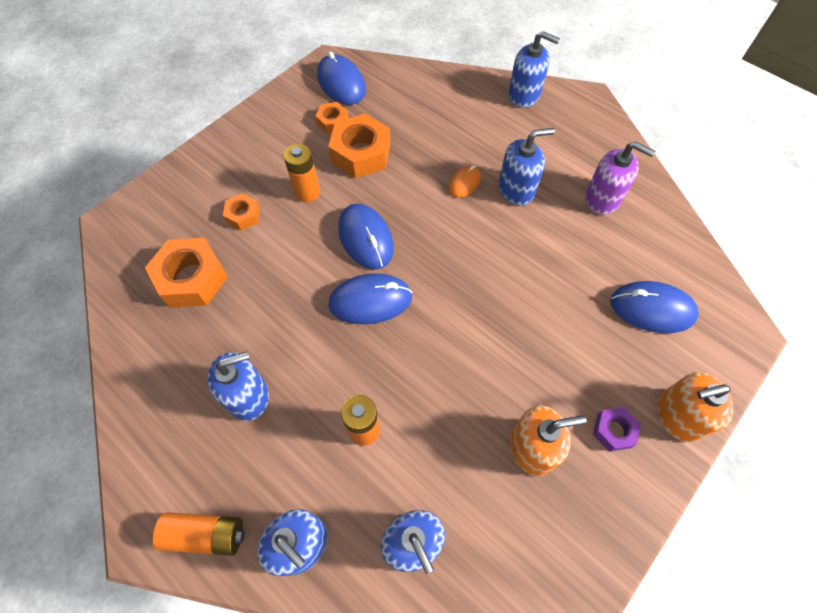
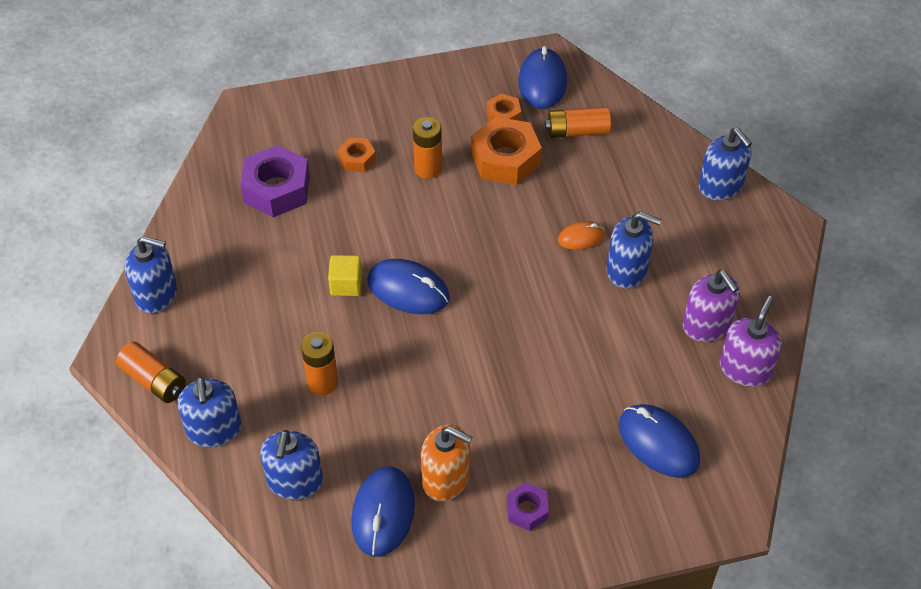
camera: 35 degrees right, 10 degrees down
orange nut [145,238,228,308] -> purple nut [240,145,310,217]
blue soap dispenser [208,352,269,421] -> blue soap dispenser moved to [125,236,177,313]
blue mouse [338,203,394,269] -> blue mouse moved to [351,467,415,557]
orange soap dispenser [657,372,733,442] -> none
none -> yellow cube [328,255,362,296]
none -> orange battery [545,106,611,138]
none -> purple soap dispenser [720,296,782,387]

